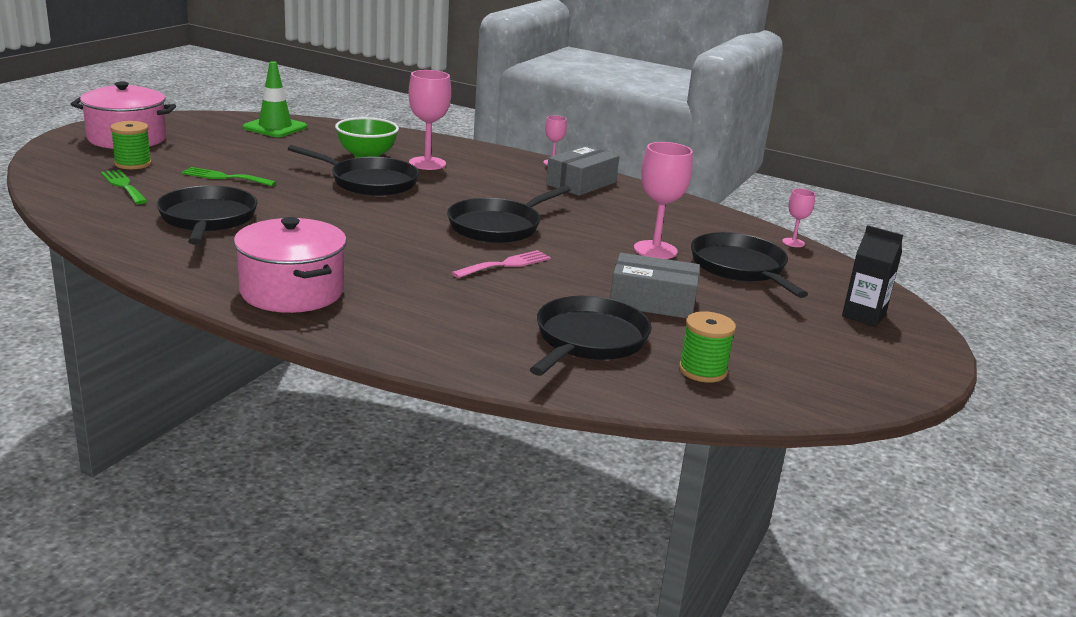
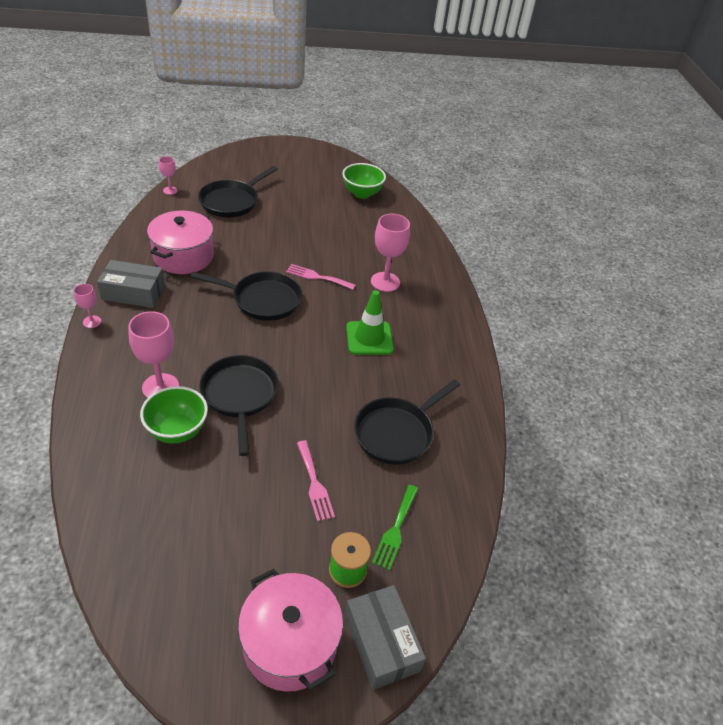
camera: 125 degrees left, 20 degrees up
green fork [181,167,276,186] -> pink fork [297,440,335,522]
pink pot [234,217,347,313] -> pink pot moved to [147,211,214,274]
green traffic cone [243,61,307,137] -> green traffic cone moved to [346,290,394,355]
black pan [530,296,652,376] -> none
grey box [610,253,700,318] -> grey box moved to [345,585,426,690]
pink goblet [634,142,693,259] -> pink goblet moved to [371,214,410,292]
green spool [679,311,736,383] -> green bowl [342,163,386,199]
black carton [842,225,903,327] -> none

